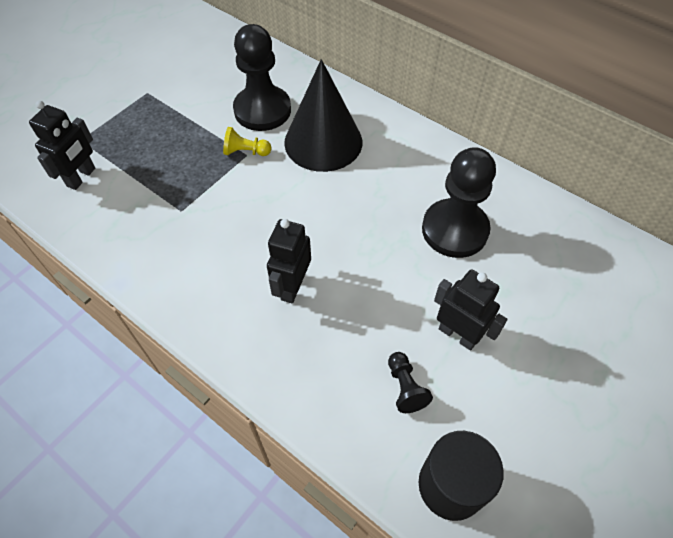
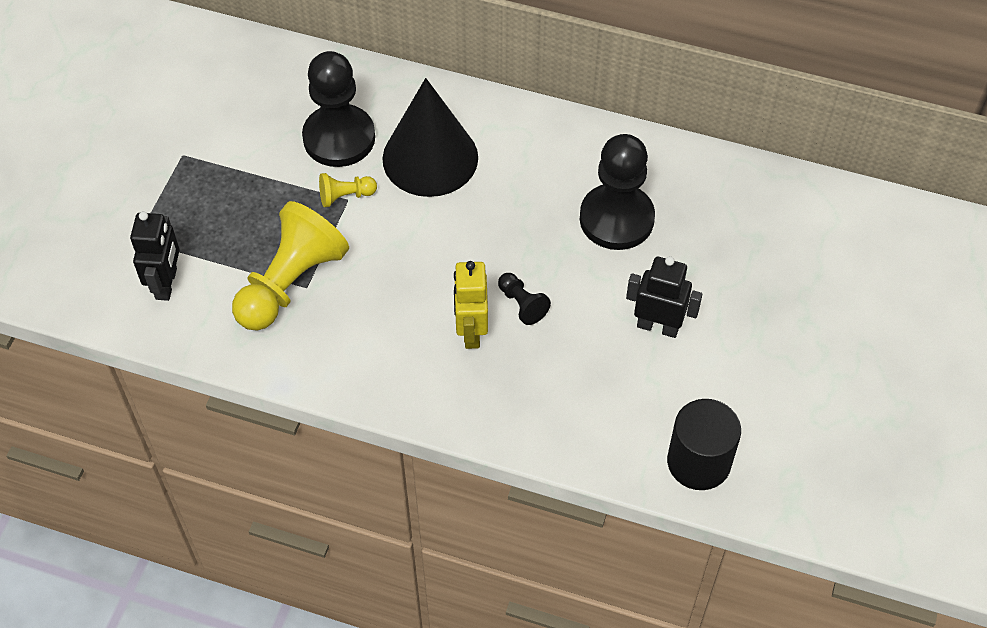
camera: 20 degrees left, 0 degrees up
black robot [267,219,311,303] -> yellow robot [454,261,488,349]
black pawn [388,352,433,413] -> black pawn moved to [498,273,551,325]
none -> yellow pawn [232,201,349,331]

